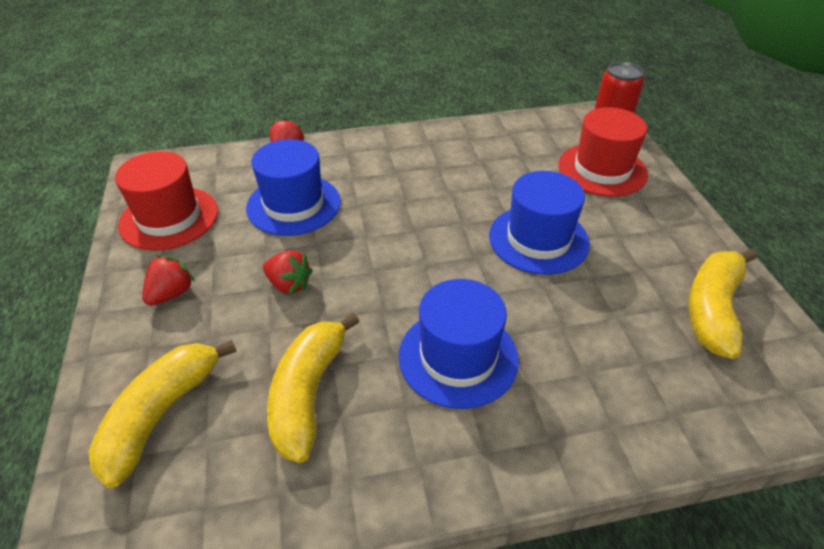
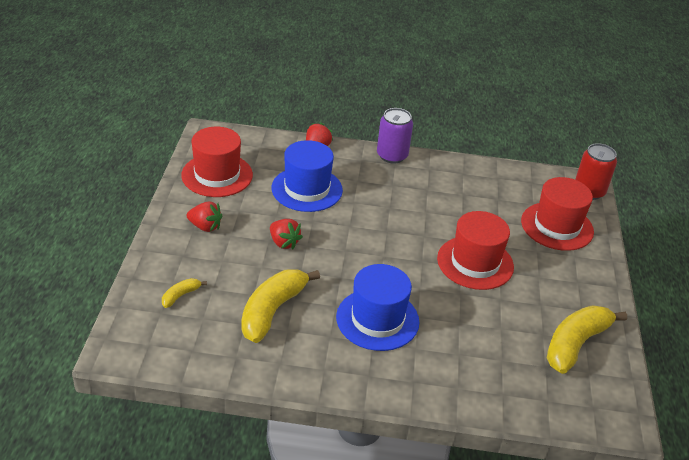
camera: 15 degrees right, 5 degrees down
yellow banana [88,340,237,488] -> yellow banana [162,278,207,308], size x0.46
red strawberry [142,256,195,306] -> red strawberry turned 60 degrees clockwise [187,201,222,232]
blue hat [489,171,590,275] -> red hat [437,211,514,290]
none -> purple can [377,108,413,163]

